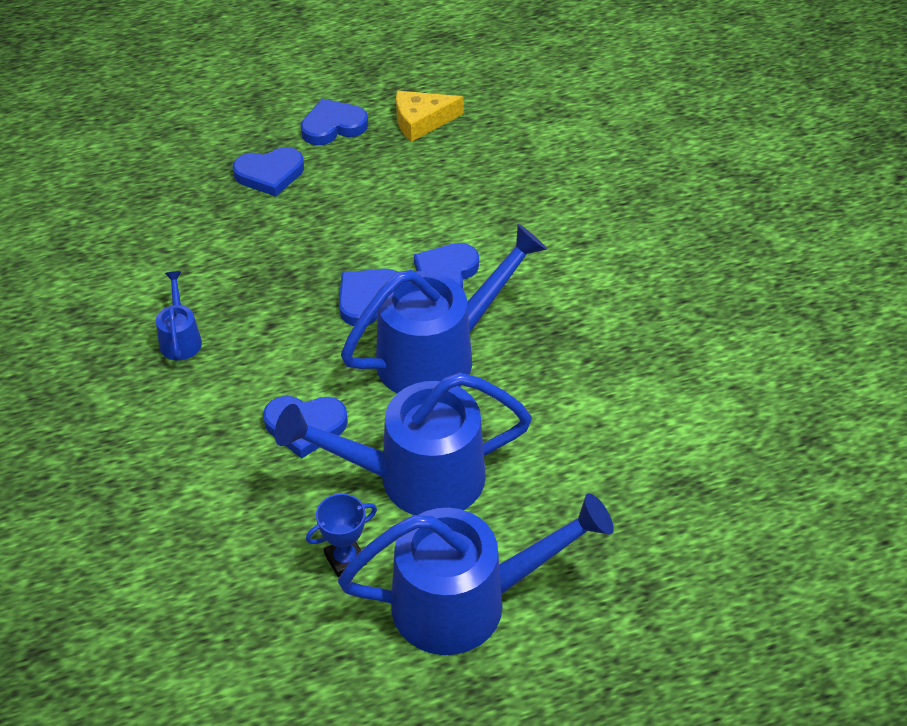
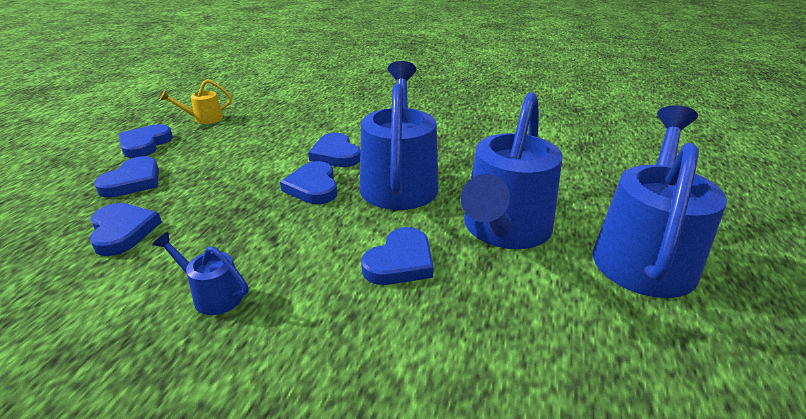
camera: 55 degrees left, 15 degrees down
blue trophy [306,494,377,578] -> none
yellow cheese [396,91,464,142] -> yellow watering can [160,79,232,124]
none -> blue heart [89,203,162,256]

